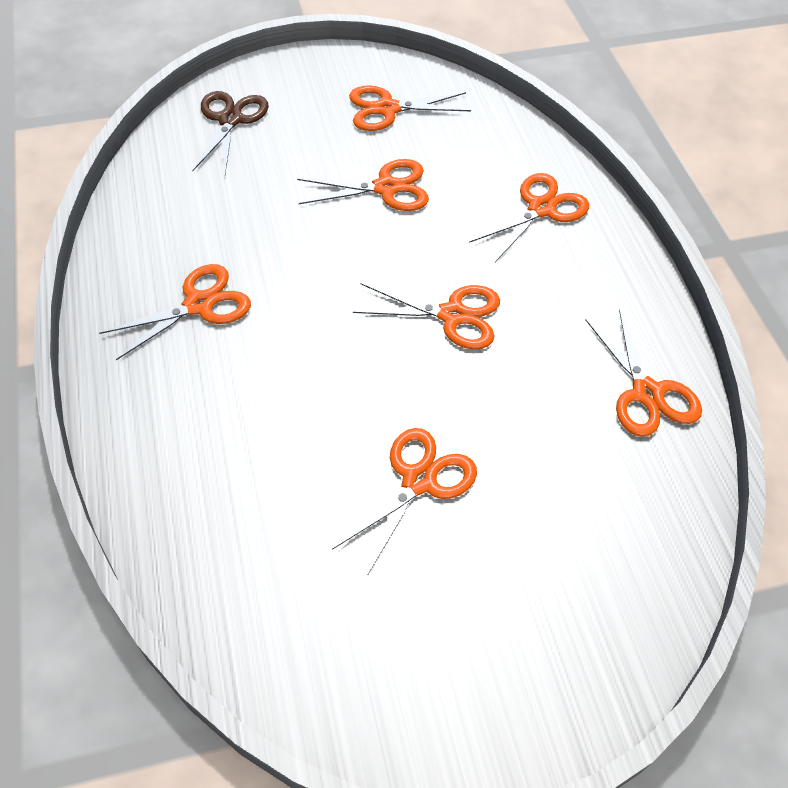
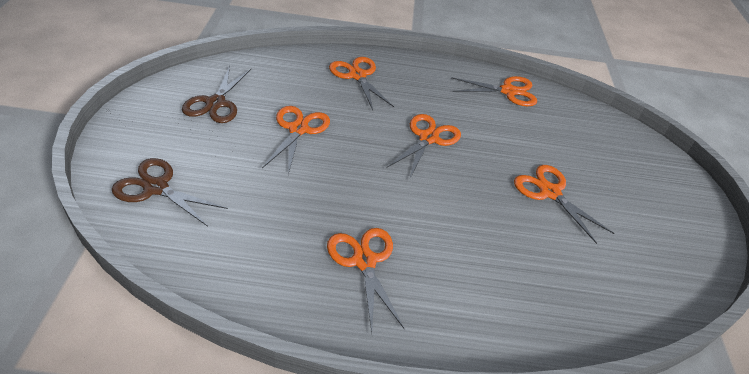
camera: 75 degrees left, 10 degrees down
orange scissors [349,85,471,131] -> brown scissors [182,66,251,123]

